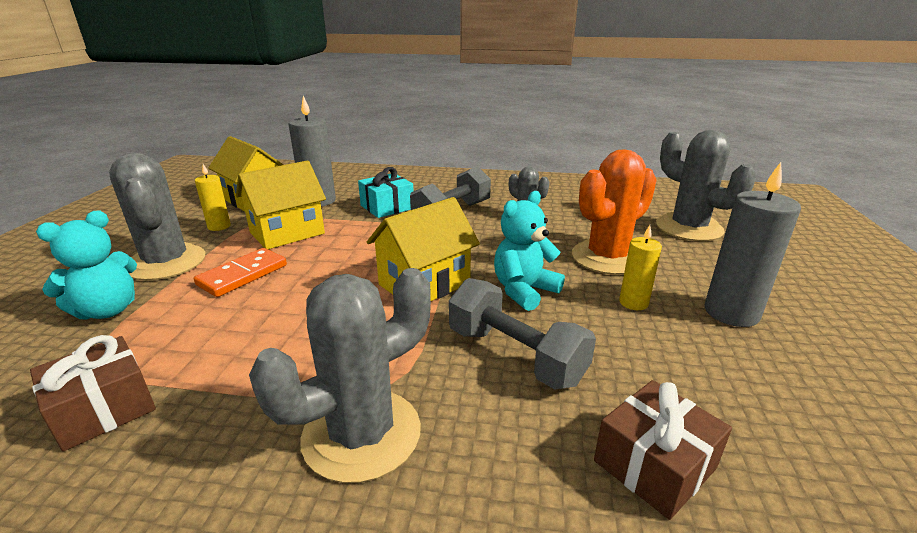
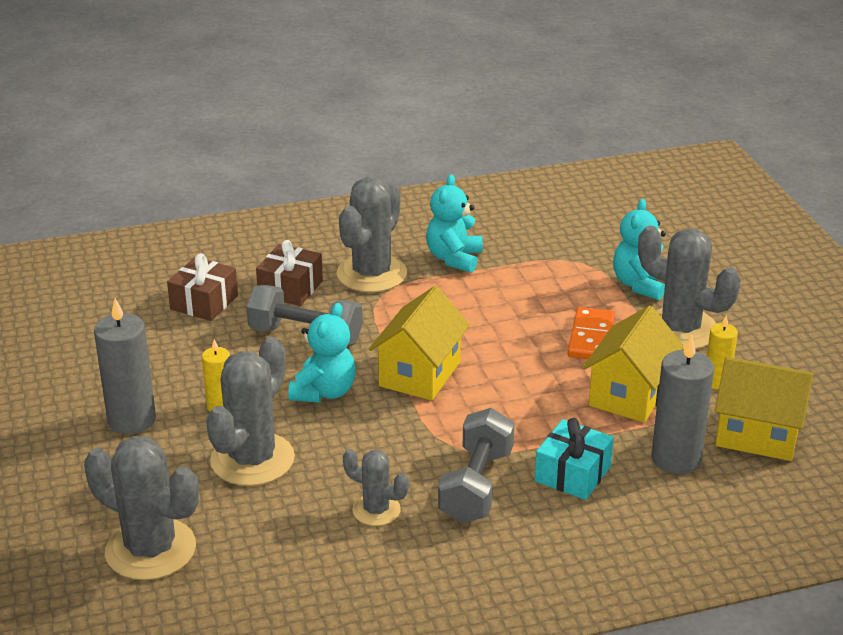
camera: 155 degrees right, 5 degrees up
brown gift [30,335,156,452] -> brown gift moved to [256,240,323,306]
orange cactus [572,149,657,275] -> grey cactus [206,337,295,486]
none -> turquoise teddy bear [426,175,483,273]

